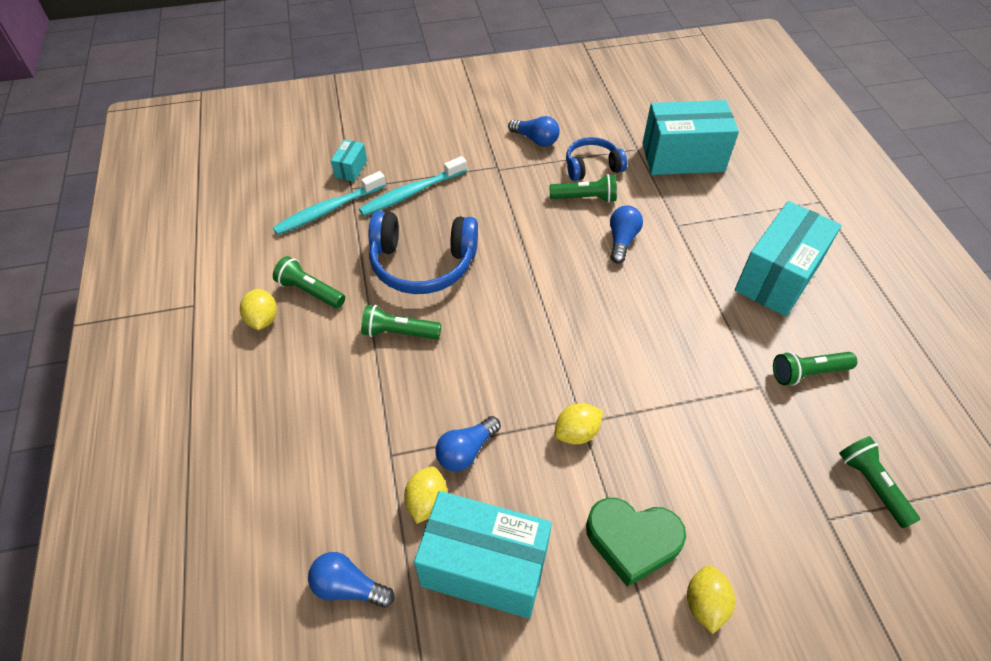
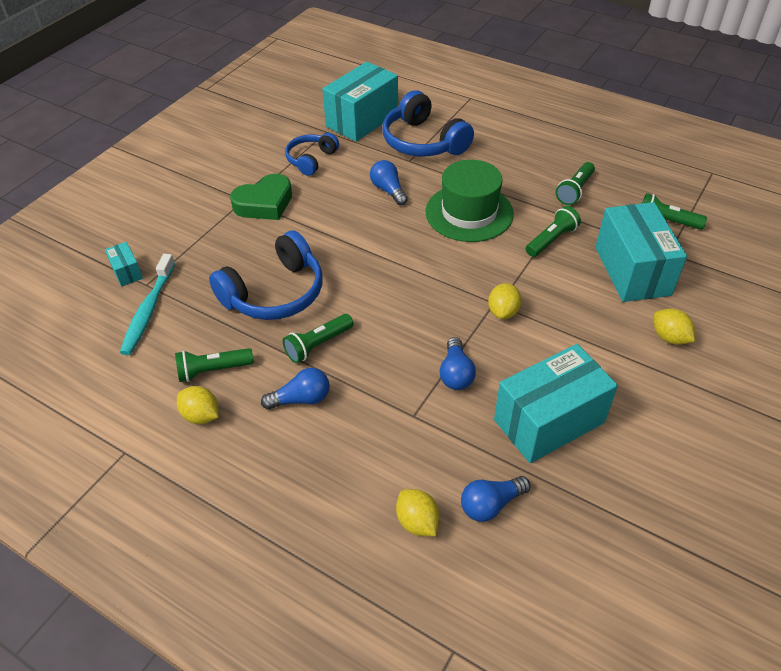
camera: 45 degrees left, 5 degrees down
turquoise toothbrush [359,156,467,216] -> none
yellow lemon [404,466,447,524] -> yellow lemon moved to [396,489,440,536]
blue light bulb [508,116,560,146] -> blue light bulb moved to [261,368,330,410]
green flashlight [549,174,617,203] -> green flashlight moved to [526,206,581,257]
green heart [586,498,686,587] -> green heart moved to [230,174,292,220]
turquoise box [735,201,842,316] -> turquoise box moved to [595,202,687,302]
none -> blue headphones [383,90,474,156]
none -> green hat [425,160,514,242]

